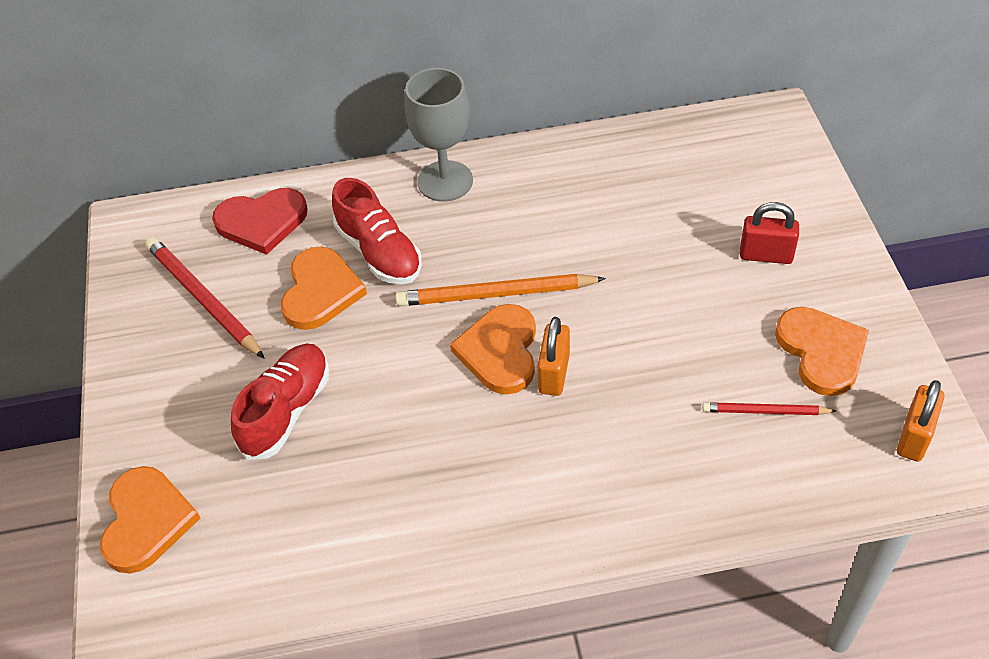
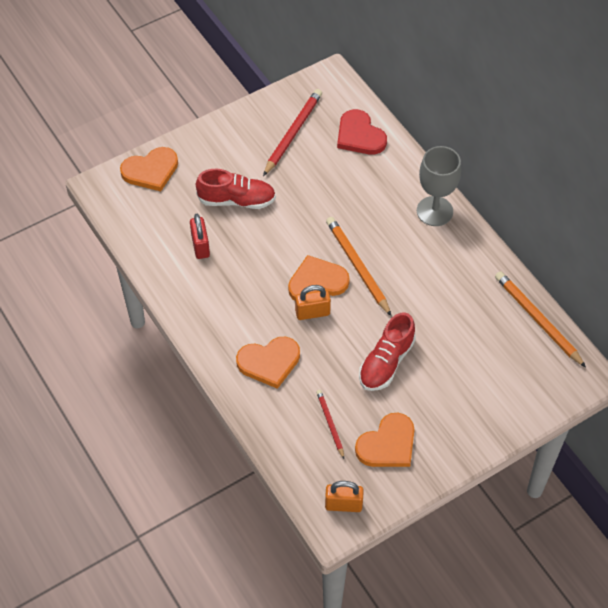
camera: 65 degrees right, 5 degrees up
orange heart [281,246,367,330] -> orange heart moved to [236,337,300,389]
red shoe [332,178,422,284] -> red shoe moved to [359,312,416,391]
red padlock [740,202,799,264] -> red padlock moved to [190,214,210,259]
none -> orange pencil [495,271,586,367]

